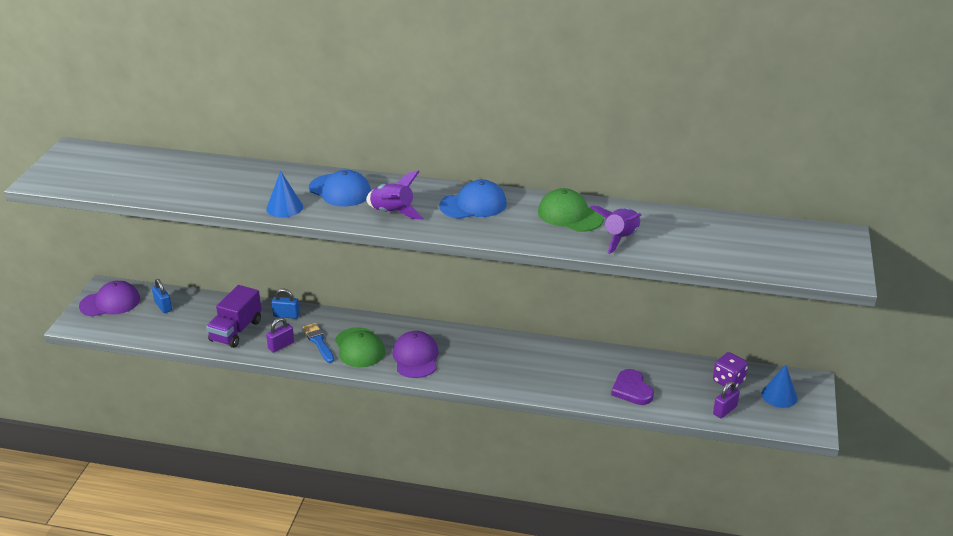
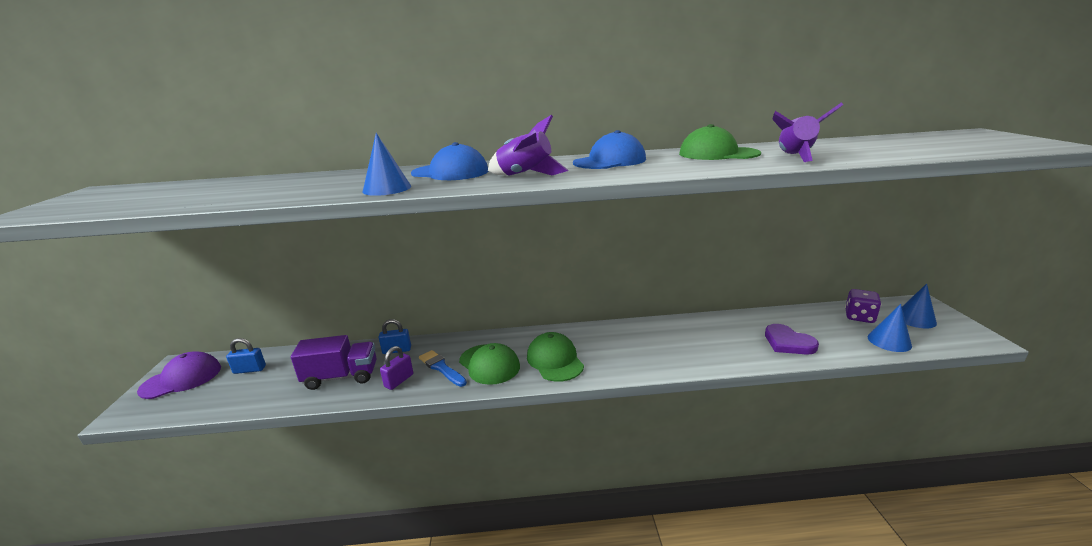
camera: 15 degrees left, 10 degrees down
blue padlock [152,279,172,313] -> blue padlock turned 45 degrees counterclockwise [226,338,266,374]
purple truck [206,285,262,348] -> purple truck turned 105 degrees counterclockwise [291,335,377,390]
purple cap [392,331,439,378] -> green cap [527,332,584,382]
purple padlock [713,381,740,418] -> blue cone [868,304,912,352]

